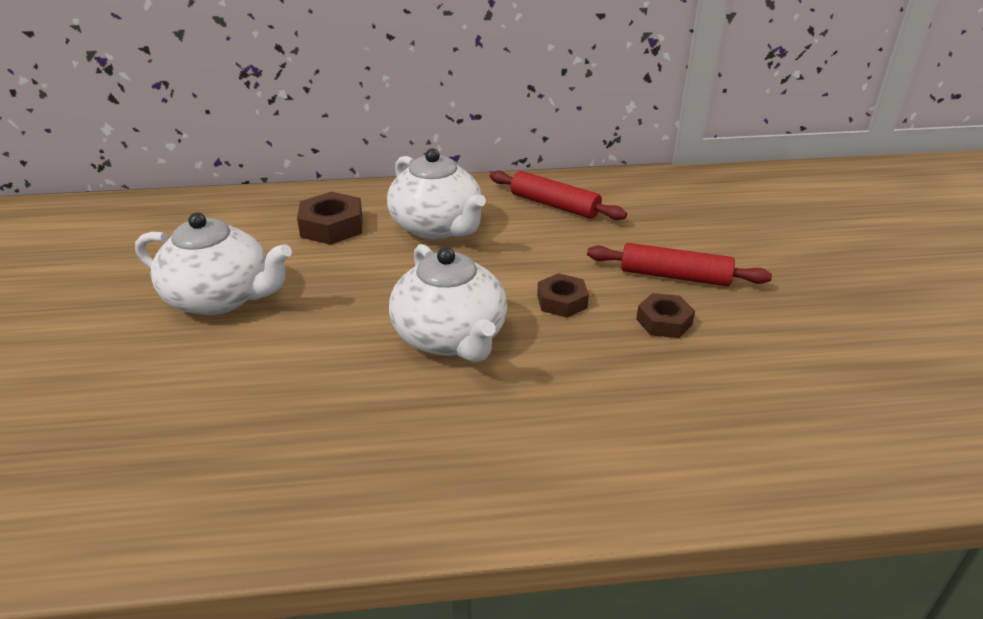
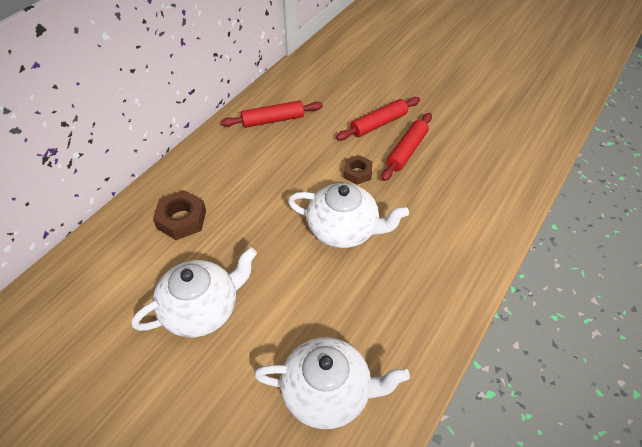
camera: 50 degrees left, 15 degrees up
white teapot [387,148,486,239] -> white teapot moved to [254,337,410,429]
brown nut [636,293,695,338] -> red rolling pin [381,113,432,181]

